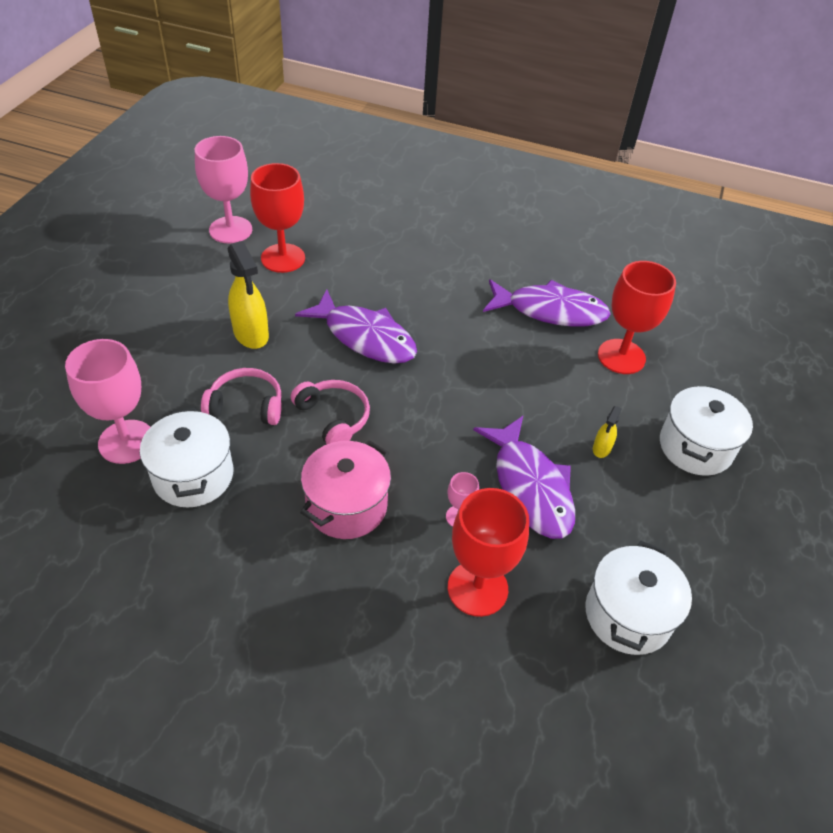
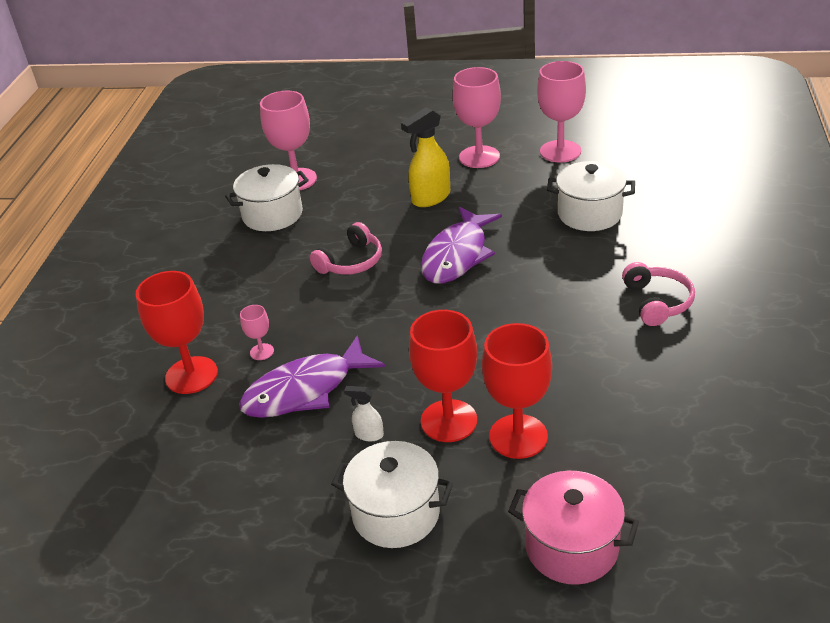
camera: 85 degrees right, 10 degrees down
pink headphones [201,368,282,425] -> pink headphones moved to [622,262,695,326]
red goblet [250,163,305,273] -> red goblet moved to [409,310,477,442]
pink pot [300,440,391,539] -> pink pot moved to [508,471,639,585]
purple fish [483,279,611,327] -> none
white pot [585,541,692,655] -> white pot moved to [547,161,635,231]
yellow spray bottle [593,406,622,458] -> white spray bottle [344,386,384,441]
none -> pink goblet [453,67,501,168]

